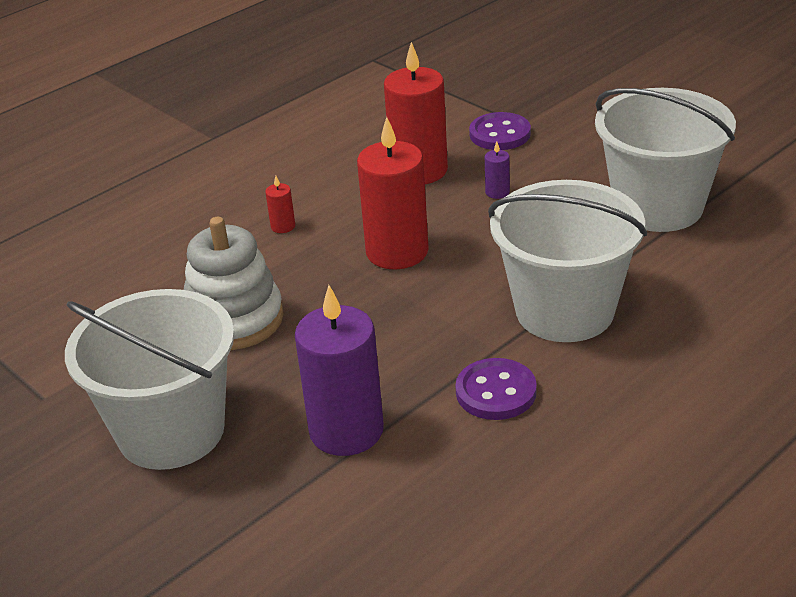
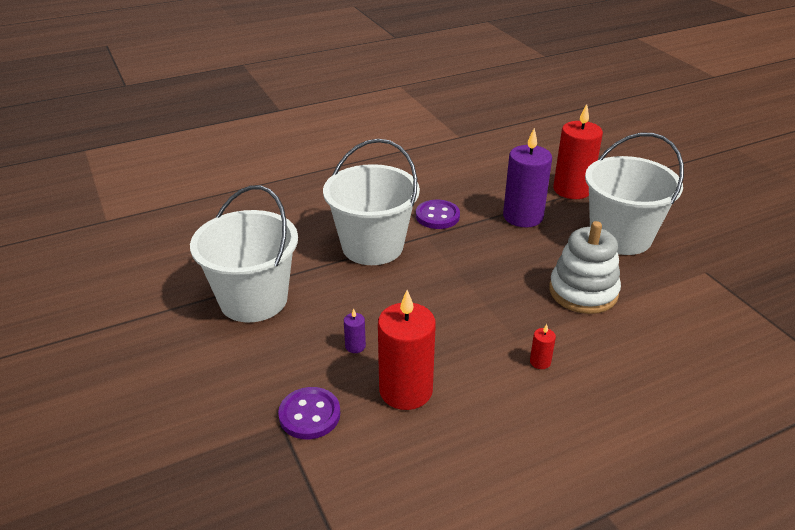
camera: 165 degrees left, 0 degrees up
red candle [357,117,429,269] -> red candle moved to [553,104,603,199]

